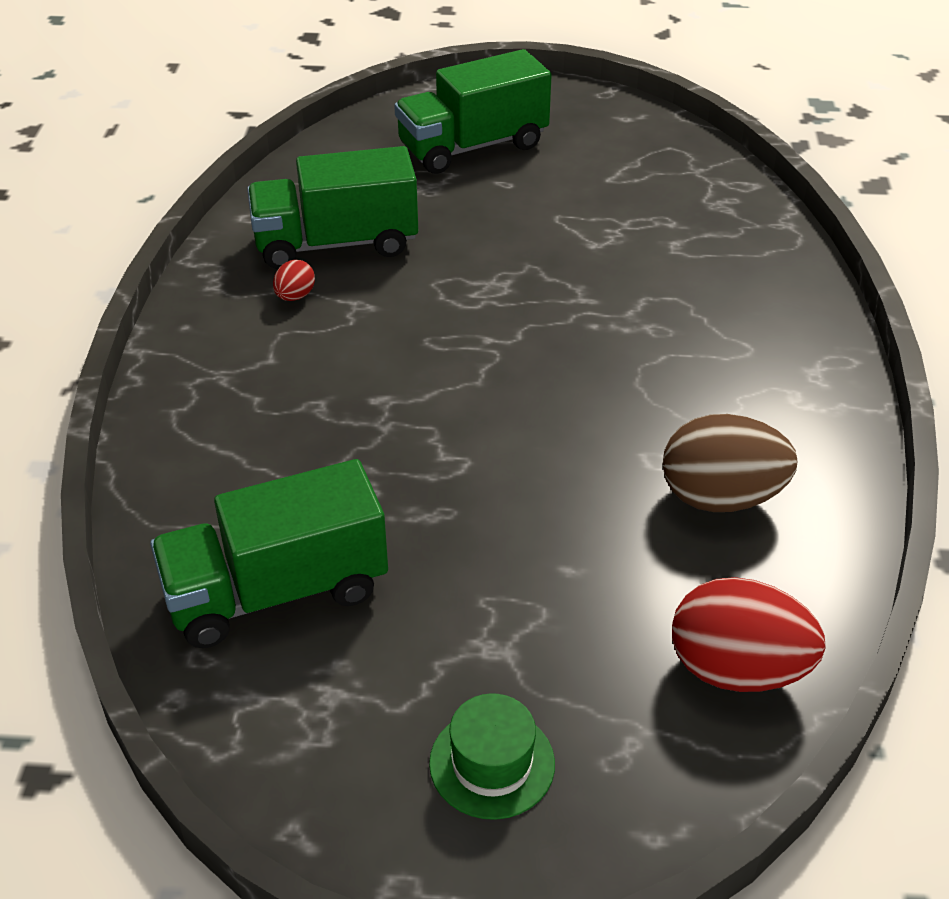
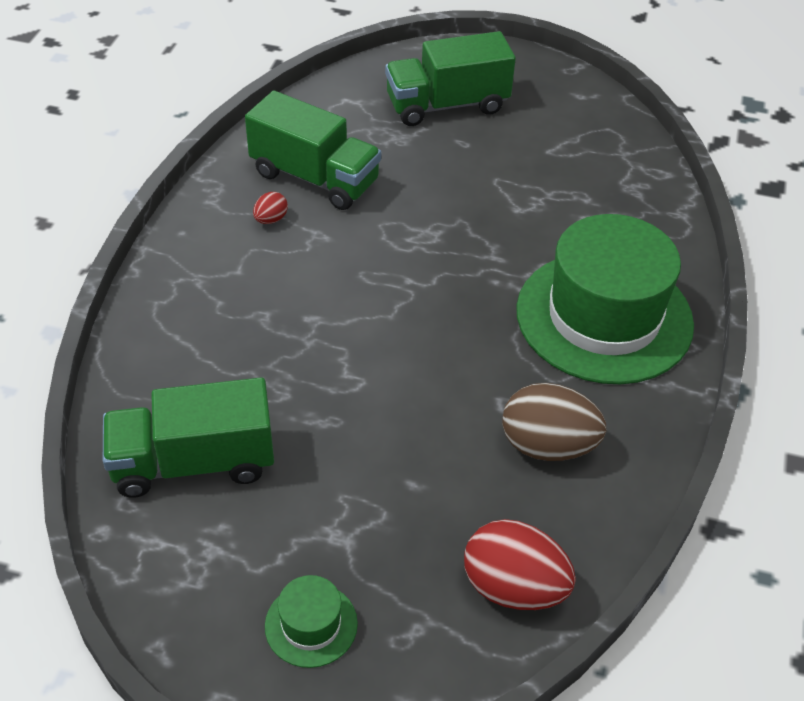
camera: 10 degrees right, 5 degrees up
green truck [247,146,418,269] -> green truck turned 150 degrees counterclockwise [245,90,381,210]
none -> green hat [516,214,694,384]

